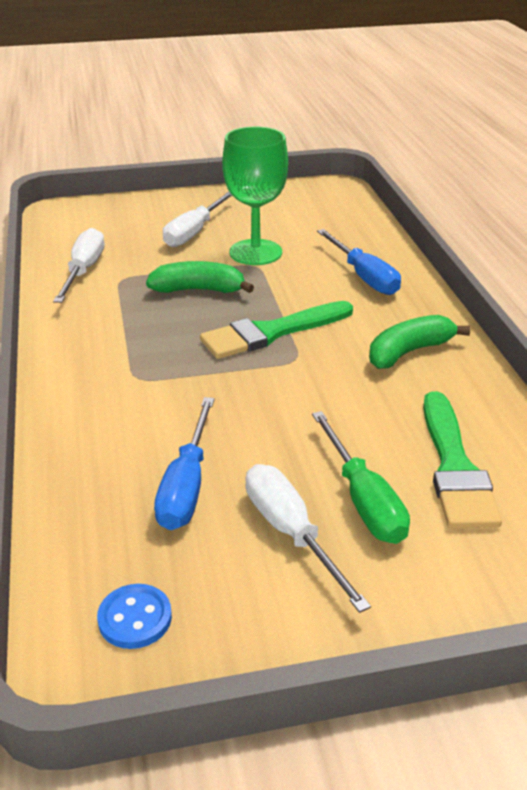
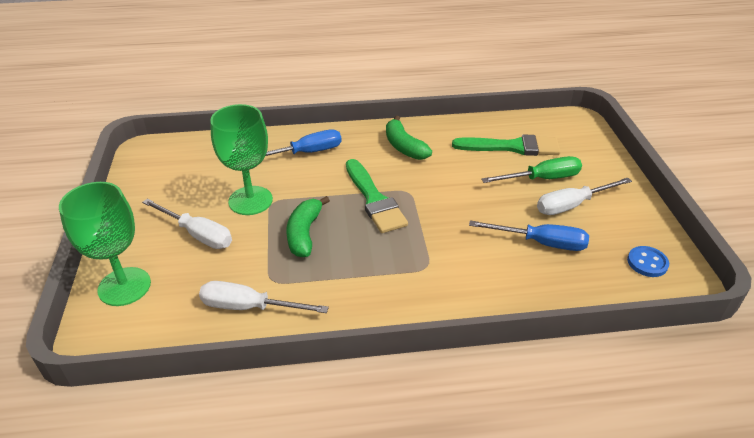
camera: 85 degrees left, 5 degrees up
none -> green goblet [59,182,151,306]

